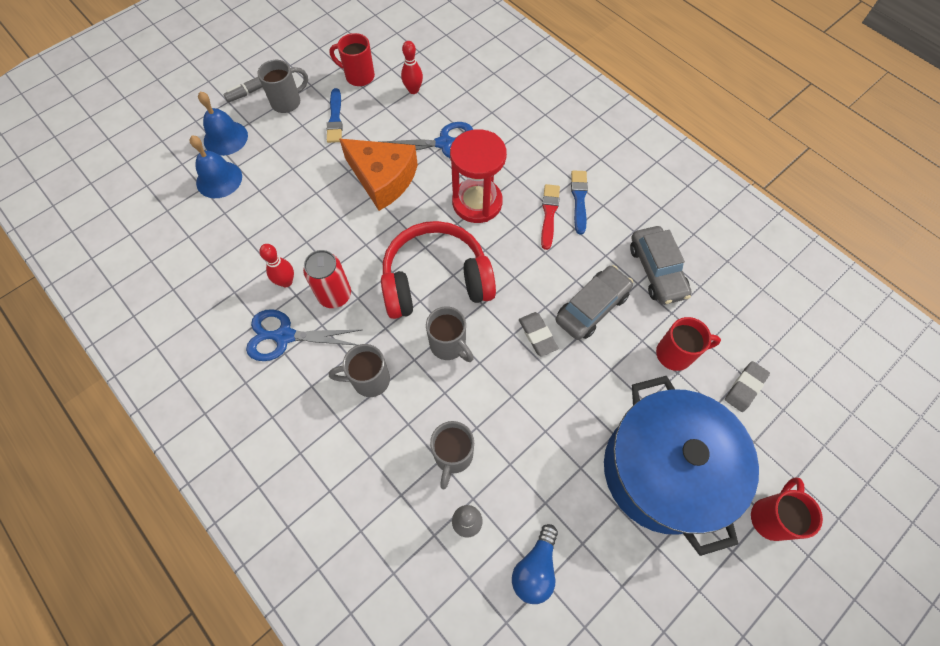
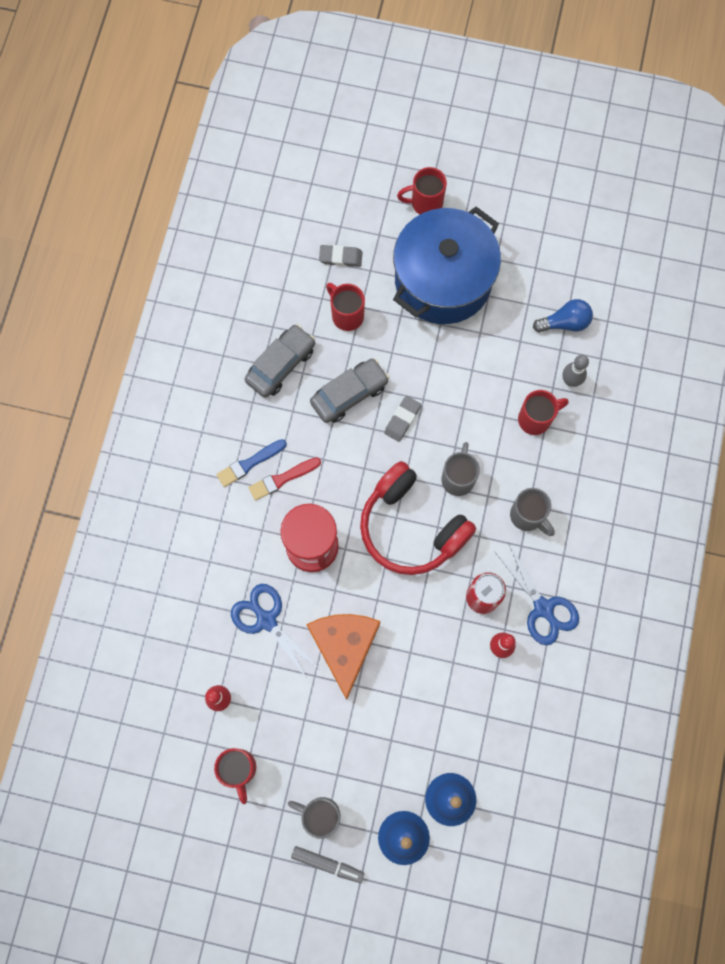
camera: 125 degrees left, 10 degrees up
blue brush [326,88,343,143] -> none
grey mug [430,421,474,490] -> red mug [518,390,569,435]
grey car [556,265,633,340] -> grey car turned 135 degrees clockwise [310,359,389,423]

